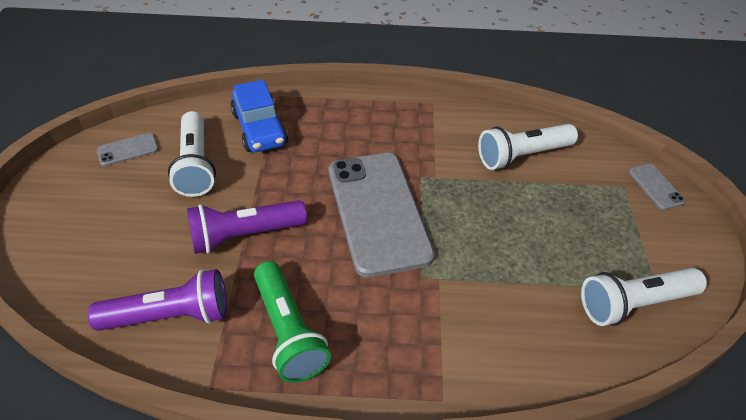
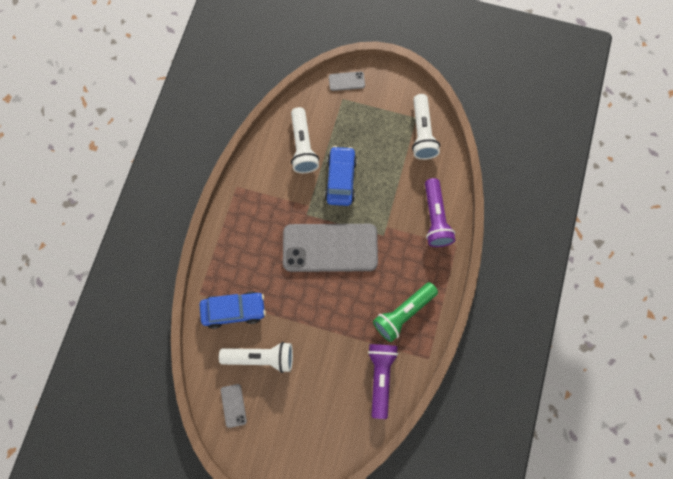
camera: 75 degrees left, 25 degrees up
purple flashlight [187,200,307,254] -> purple flashlight moved to [425,178,455,247]
green flashlight [254,261,331,383] -> green flashlight turned 150 degrees clockwise [373,282,438,342]
none -> blue car [325,146,357,206]

